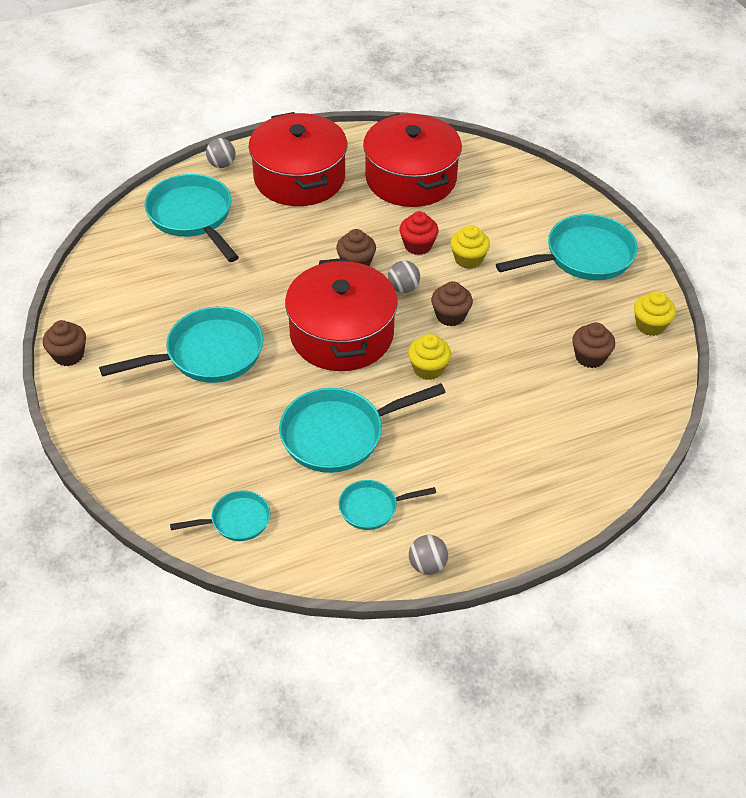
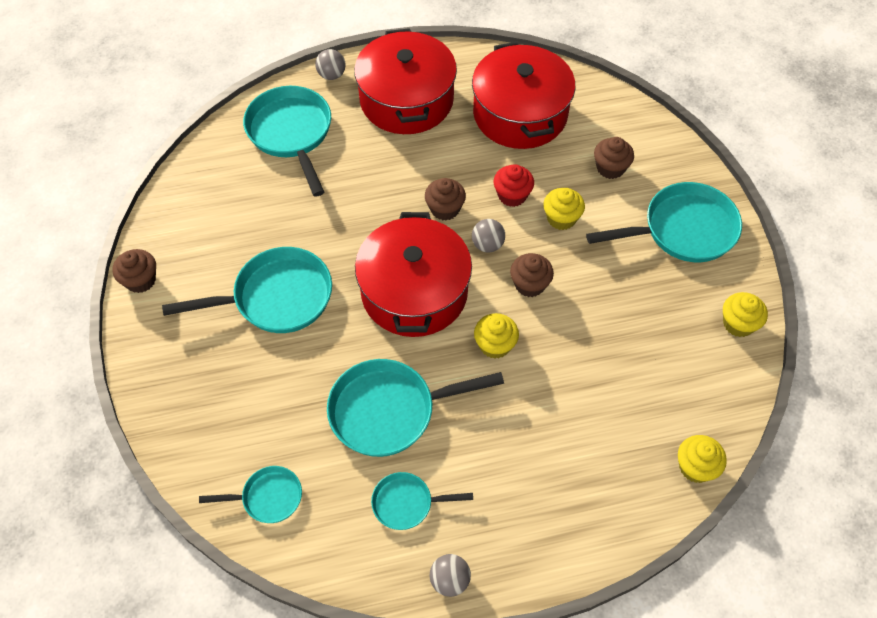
camera: 10 degrees right, 10 degrees up
brown cupcake [572,322,615,368] -> brown cupcake moved to [594,137,634,179]
none -> yellow cupcake [678,435,727,483]

